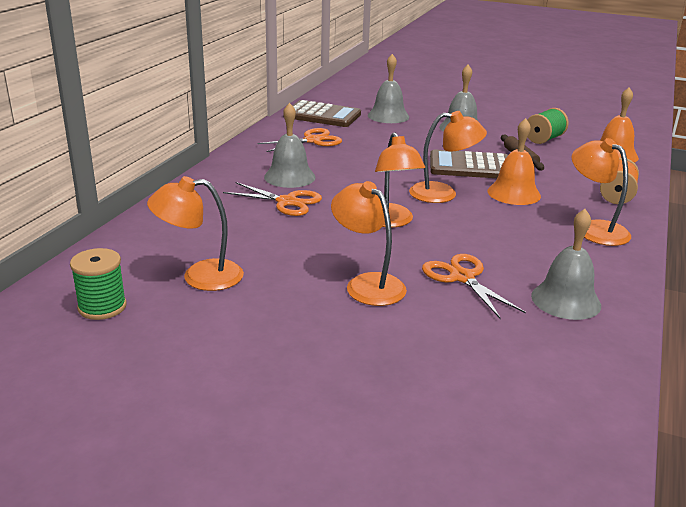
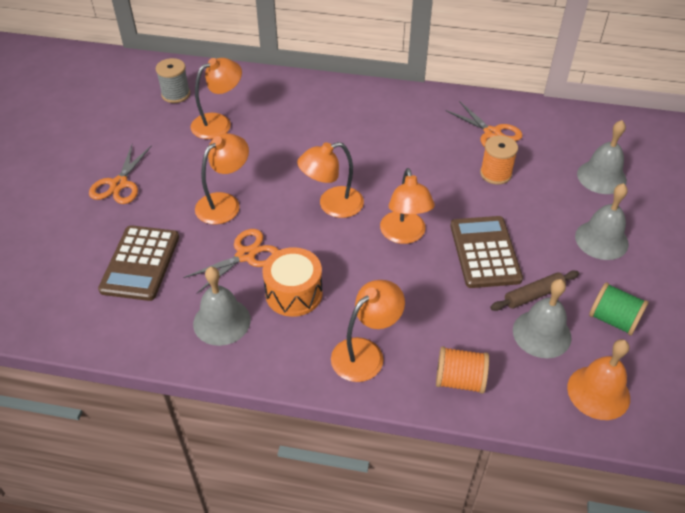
camera: 80 degrees right, 20 degrees up
green spool [70,248,127,320] -> grey spool [156,58,190,103]
orange lamp [147,176,244,291] -> orange lamp turned 75 degrees clockwise [191,58,242,139]
orange scissors [223,182,322,216] -> orange scissors moved to [89,145,152,204]
grey bell [264,103,316,188] -> grey bell moved to [513,279,572,358]
brown calculator [283,100,361,127] -> brown calculator moved to [98,225,179,301]
orange bell [488,118,541,205] -> none
none -> orange drum [263,247,323,317]
none -> orange spool [480,135,518,184]

